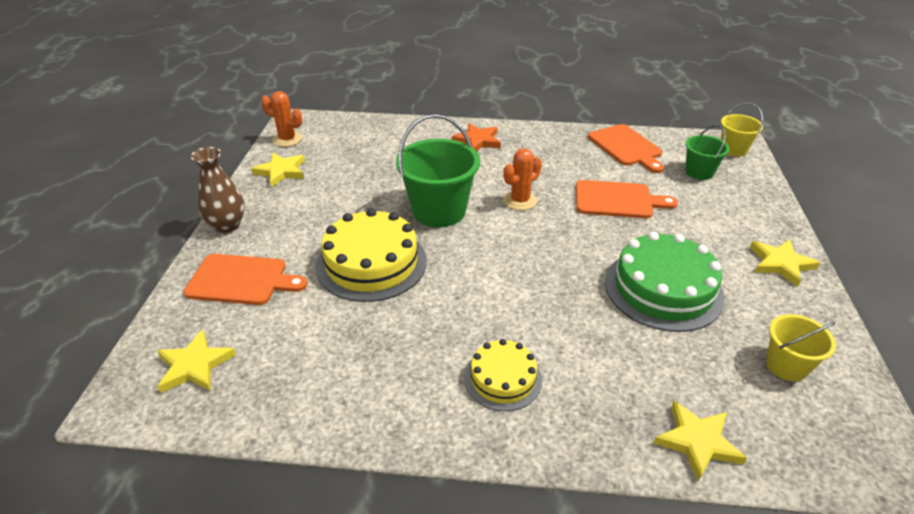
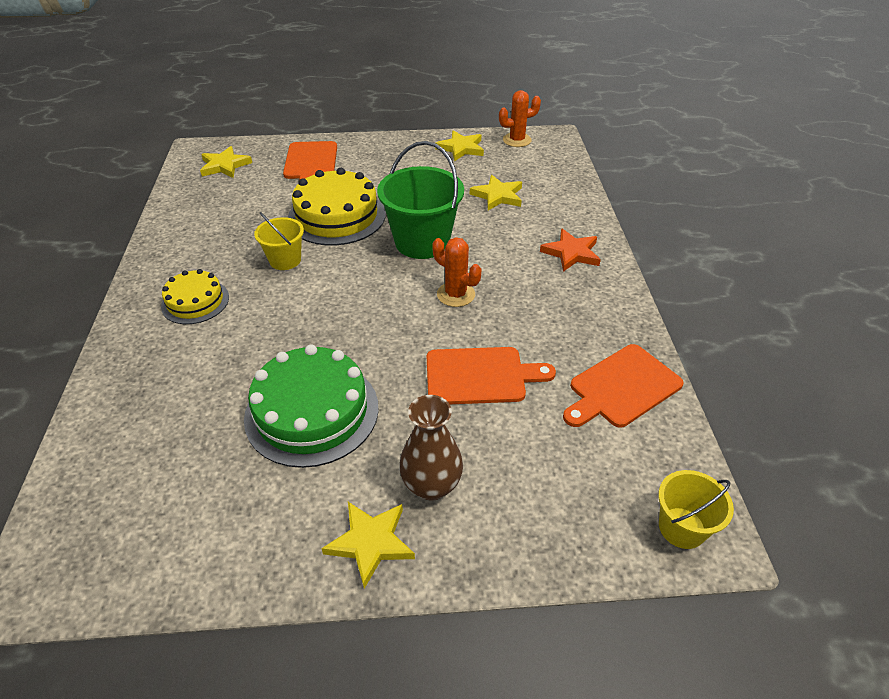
camera: 80 degrees right, 5 degrees up
brown vase [191,147,245,233] -> brown vase moved to [399,395,463,501]
orange cactus [261,91,302,147] -> orange cactus turned 60 degrees clockwise [499,90,541,147]
orange cutting board [576,180,678,218] -> orange cutting board turned 90 degrees counterclockwise [427,347,556,404]
yellow star [653,401,747,481] -> yellow star moved to [470,175,522,211]
green bucket [685,125,730,180] -> none
yellow bucket [766,314,836,381] -> yellow bucket moved to [254,212,304,270]

